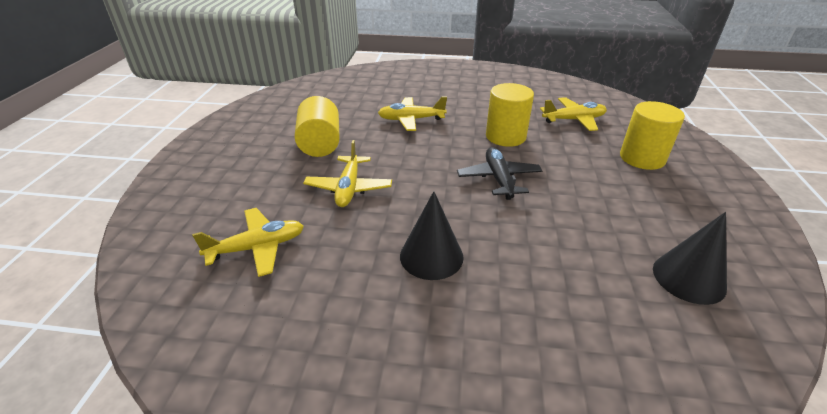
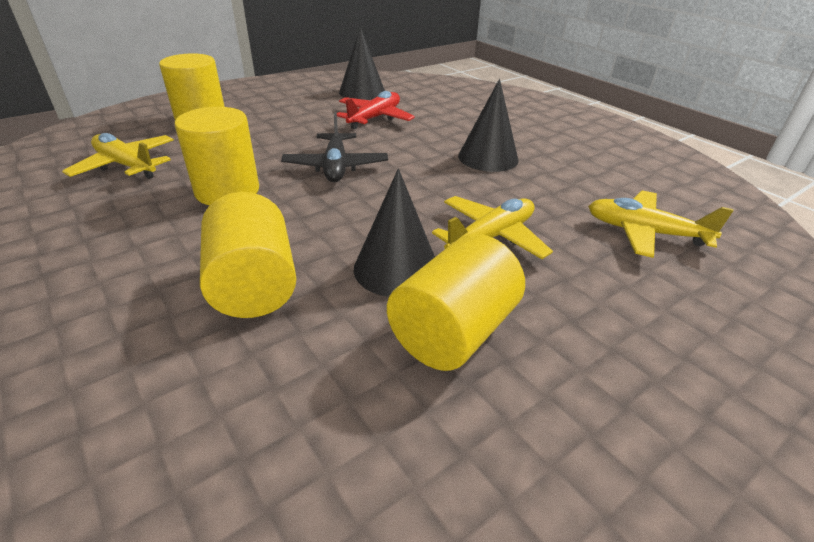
camera: 135 degrees left, 0 degrees up
yellow plane [378,96,447,131] -> yellow cylinder [200,192,296,318]
black plane [457,147,543,200] -> black plane turned 45 degrees counterclockwise [281,112,388,182]
none -> red plane [337,91,415,129]
none -> black cone [353,169,435,297]

